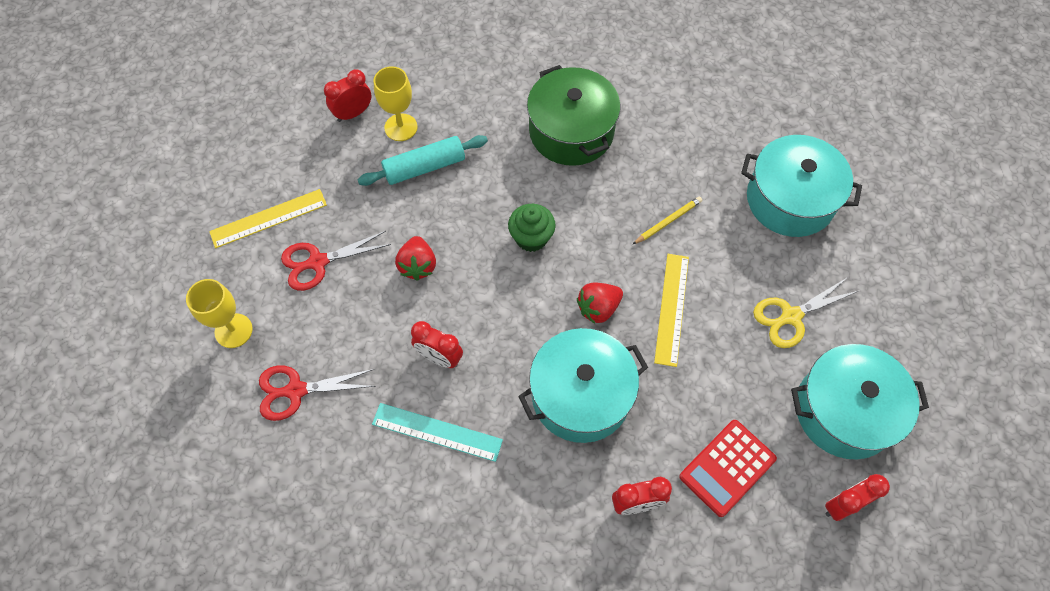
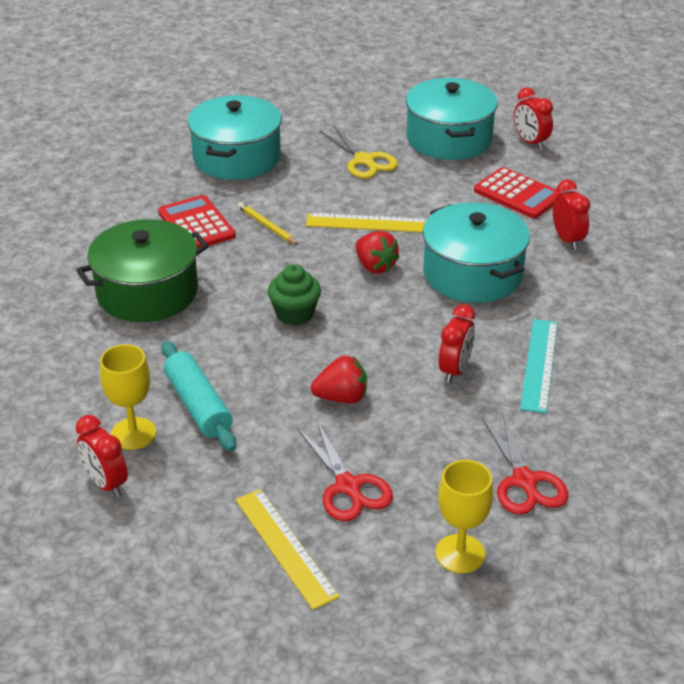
camera: 95 degrees left, 25 degrees down
none -> red calculator [158,195,236,248]

